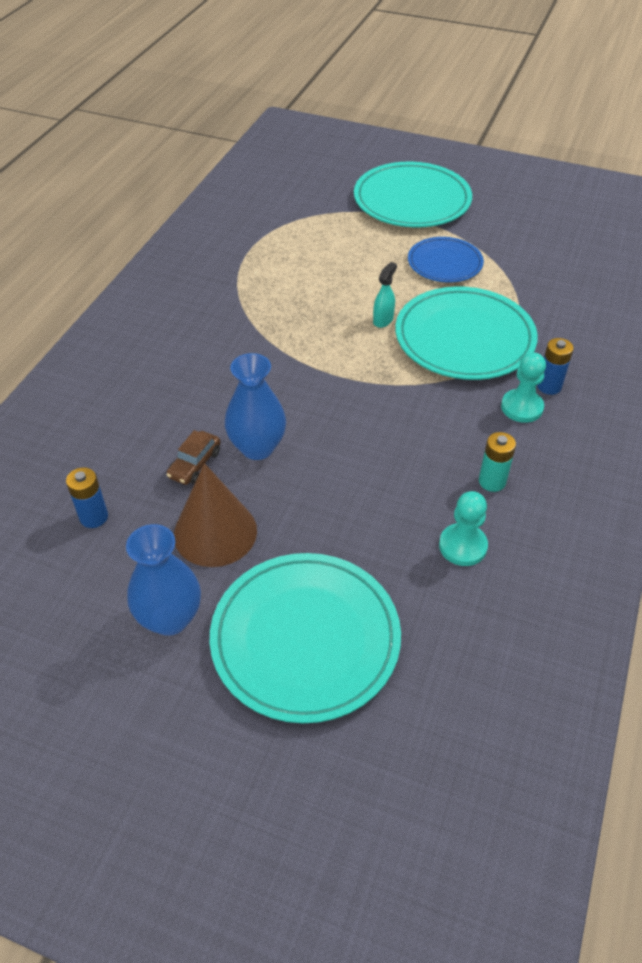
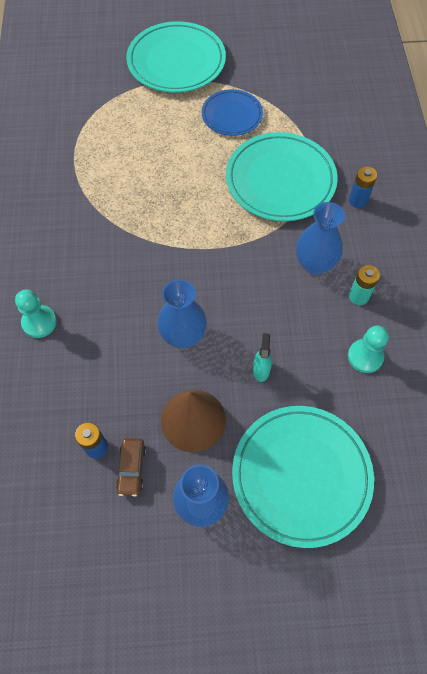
camera: 25 degrees left, 15 degrees up
brown car [166,430,221,485] -> brown car moved to [116,438,146,497]
turquoise spray bottle [373,262,397,328] -> turquoise spray bottle moved to [253,333,272,382]
turquoise pawn [501,352,546,423] -> turquoise pawn moved to [15,290,57,338]
none -> blue vase [296,202,345,275]

